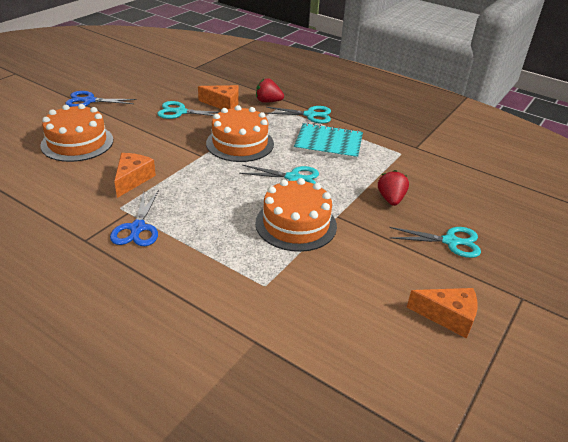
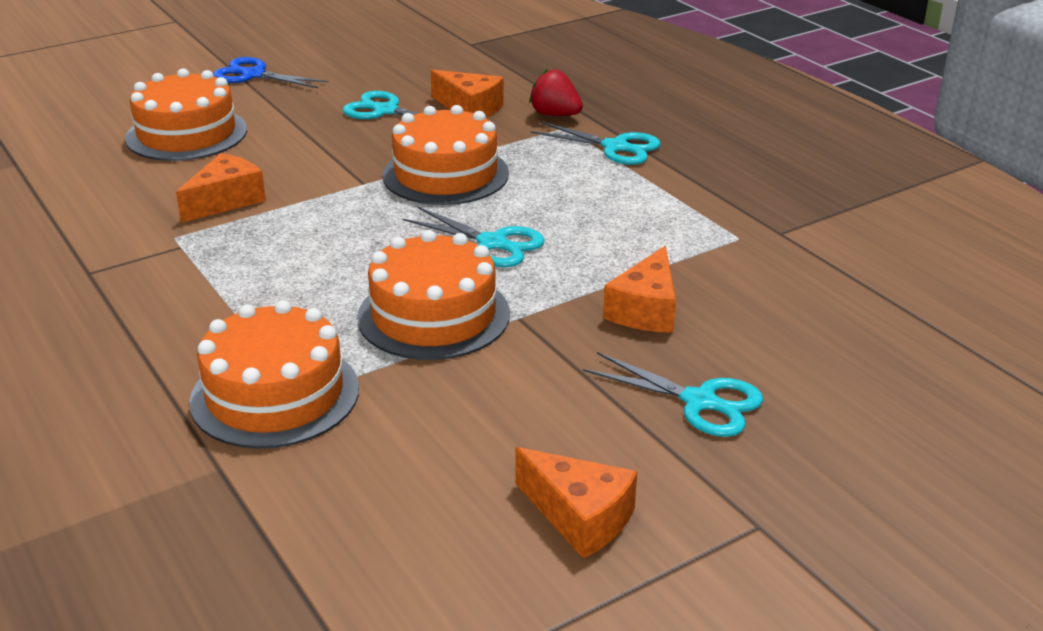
camera: 25 degrees right, 5 degrees down
blue scissors [110,191,158,246] -> none
turquoise notebook [294,123,363,160] -> none
red strawberry [378,170,409,206] -> orange cheese [603,246,676,333]
none -> orange cake [189,300,359,449]

